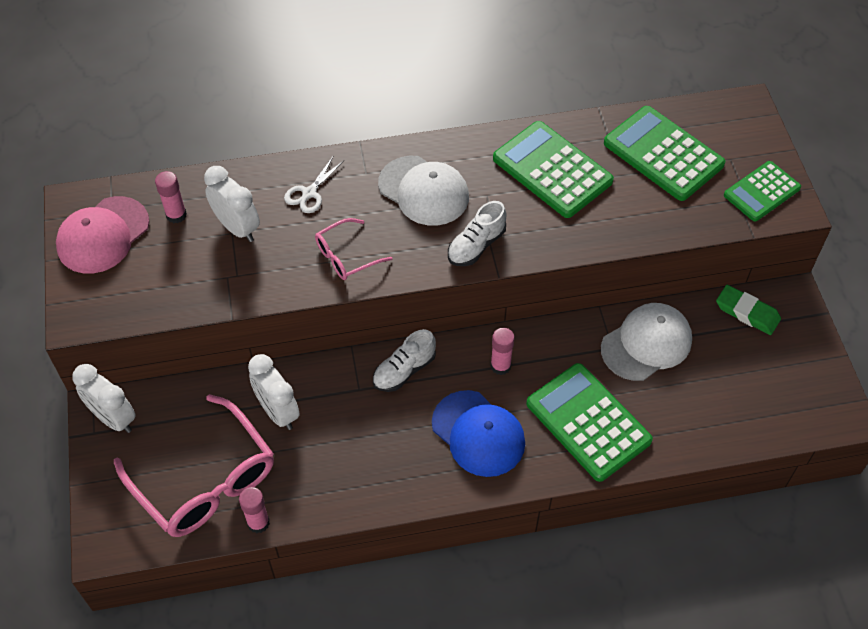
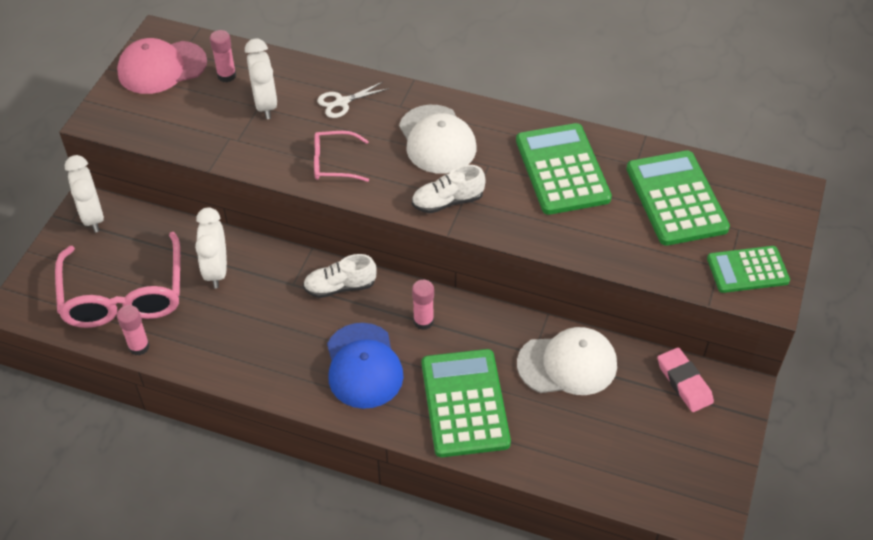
camera: 30 degrees right, 5 degrees down
green eraser [716,285,781,335] -> pink eraser [658,347,714,412]

